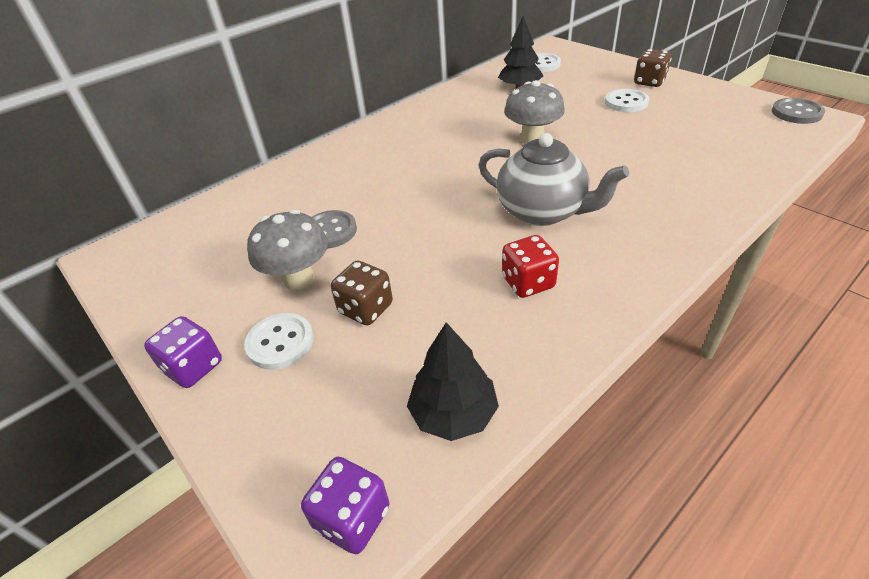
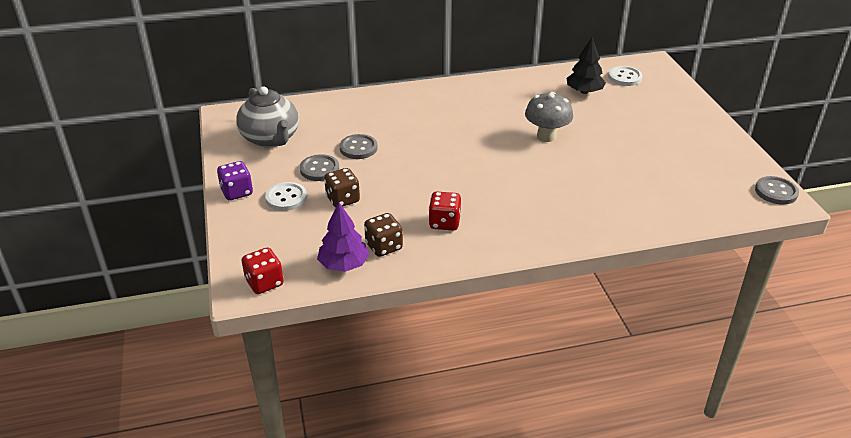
camera: 25 degrees right, 5 degrees down
grey mushroom [247,210,328,291] -> grey button [300,154,339,181]
purple dice [301,457,389,554] -> red dice [242,247,284,294]
black tree [407,322,499,441] -> purple tree [317,203,370,272]
grey teapot [479,133,629,226] -> grey teapot moved to [236,86,299,147]
white button [605,89,649,112] -> none
brown dice [634,49,672,87] -> brown dice moved to [364,213,403,257]

